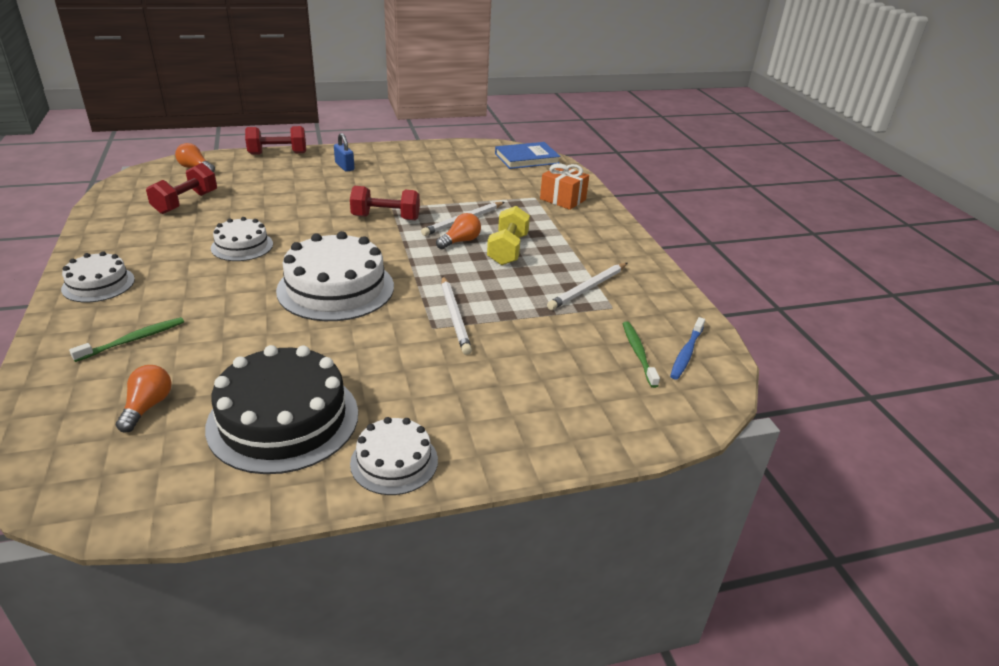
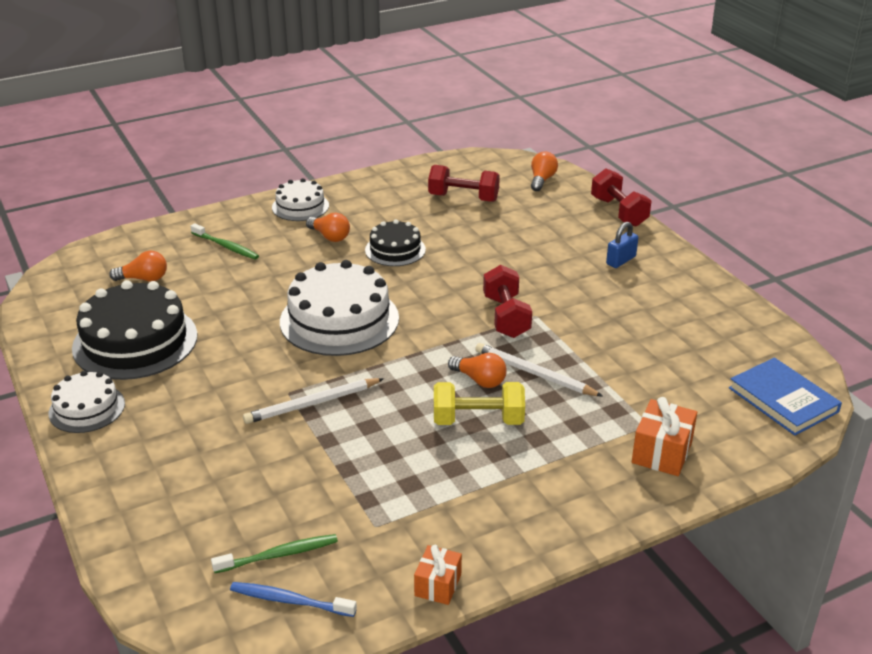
camera: 80 degrees right, 0 degrees up
white cake [211,217,273,261] -> black cake [365,220,426,266]
white pencil [547,263,627,310] -> none
none -> orange light bulb [306,213,350,242]
none -> orange gift [414,545,462,605]

